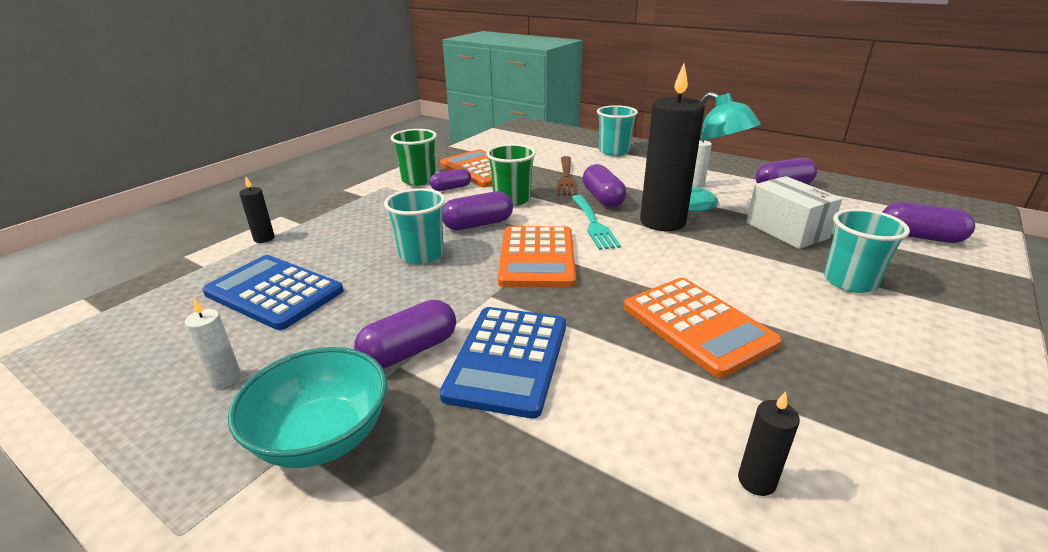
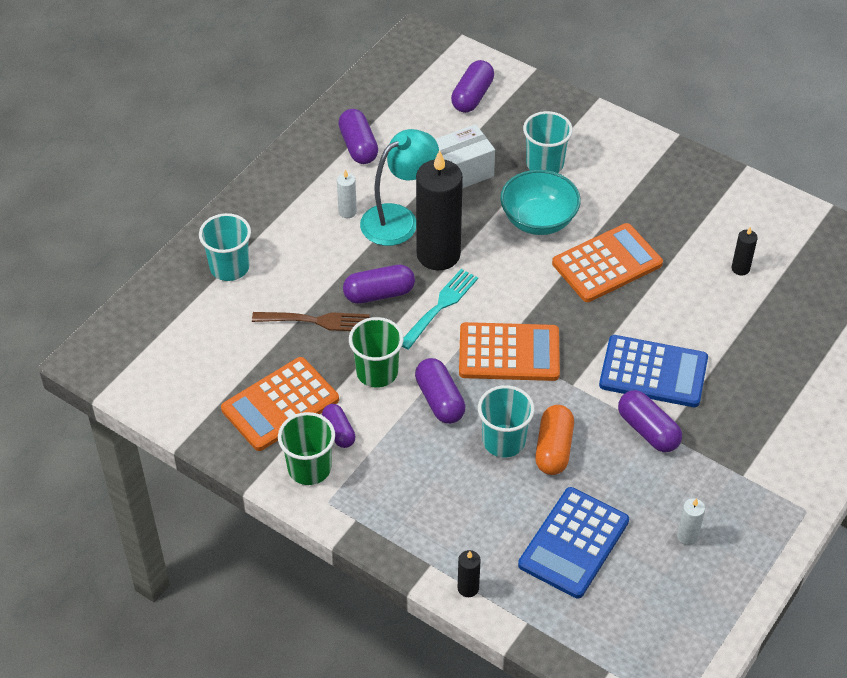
camera: 90 degrees left, 20 degrees up
turquoise bowl [228,347,387,468] -> turquoise bowl moved to [500,170,581,235]
turquoise fork [572,195,621,250] -> turquoise fork turned 45 degrees counterclockwise [402,269,478,350]
none -> orange capsule [535,405,574,475]

